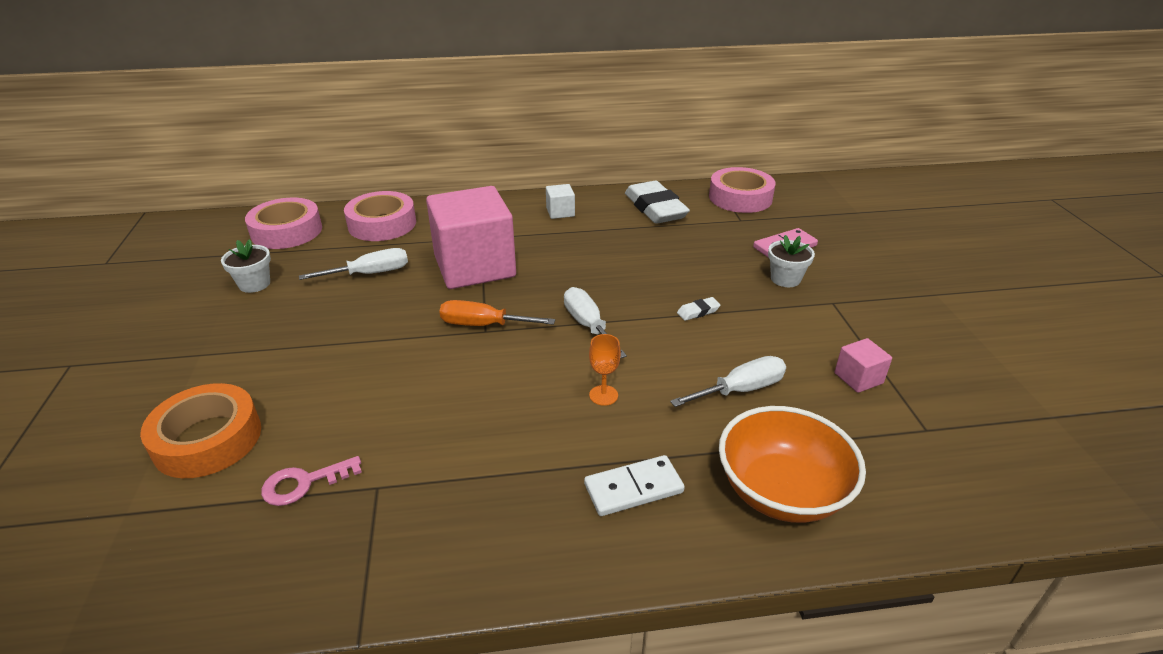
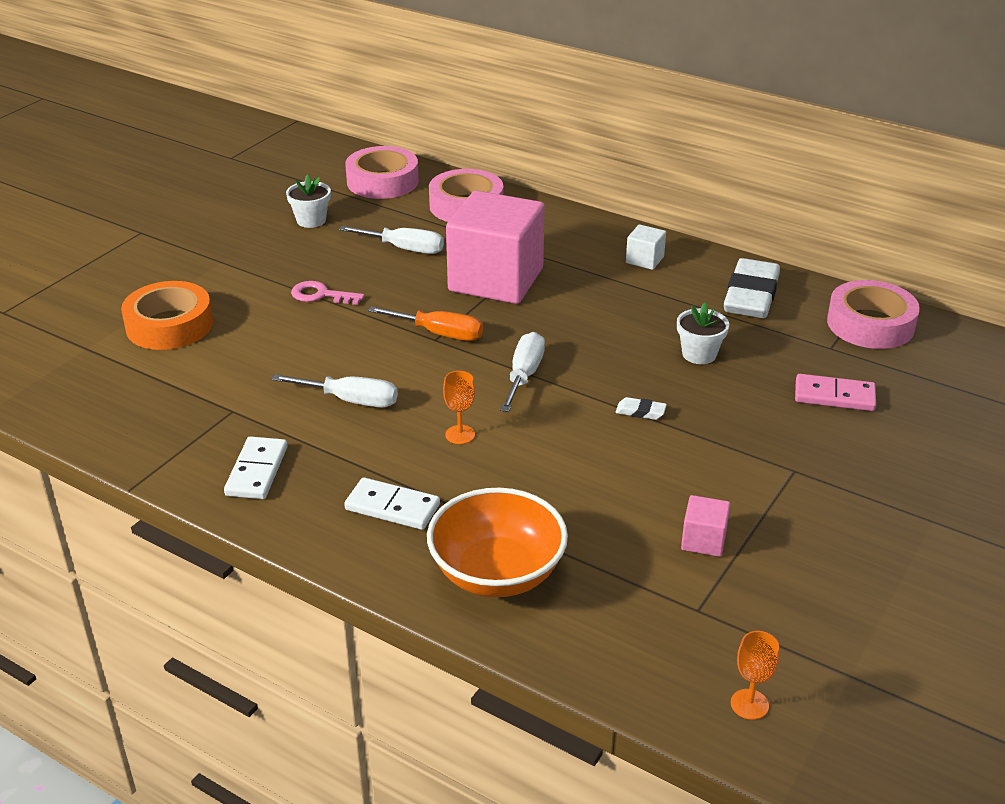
camera: 40 degrees right, 0 degrees up
pink key [261,456,362,506] -> pink key moved to [291,281,364,305]
orange screwdriver [439,300,555,326] -> orange screwdriver turned 150 degrees clockwise [368,306,483,341]
white screwdriver [670,356,786,407] -> white screwdriver moved to [272,374,398,407]
white flower pot [768,235,815,287] -> white flower pot moved to [677,303,729,364]
none -> white domino [224,436,287,499]
none -> orange goblet [731,631,779,720]

